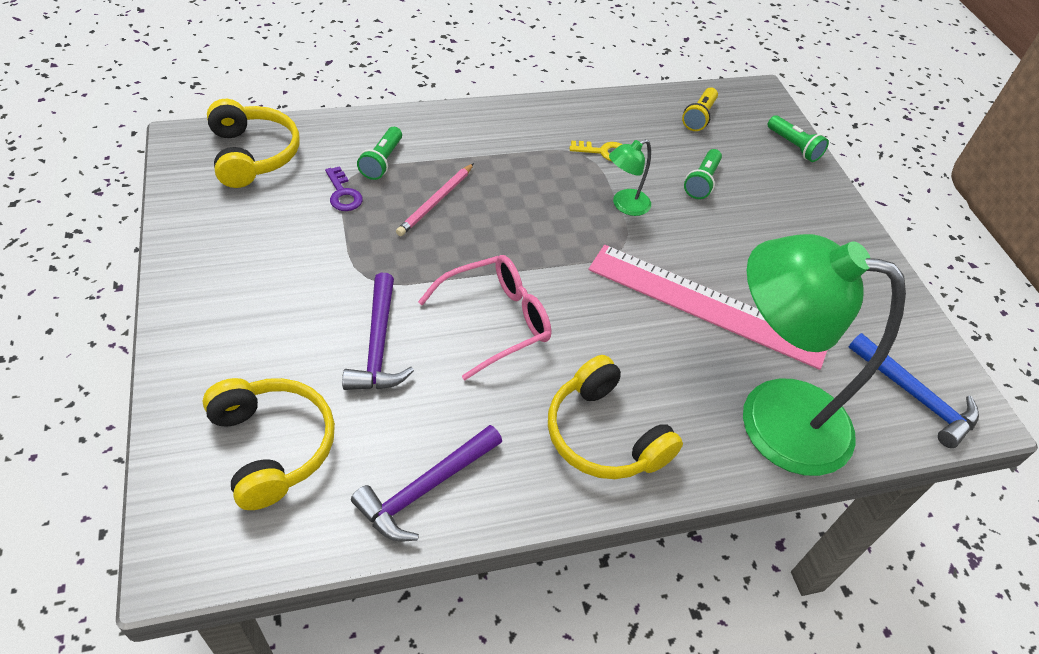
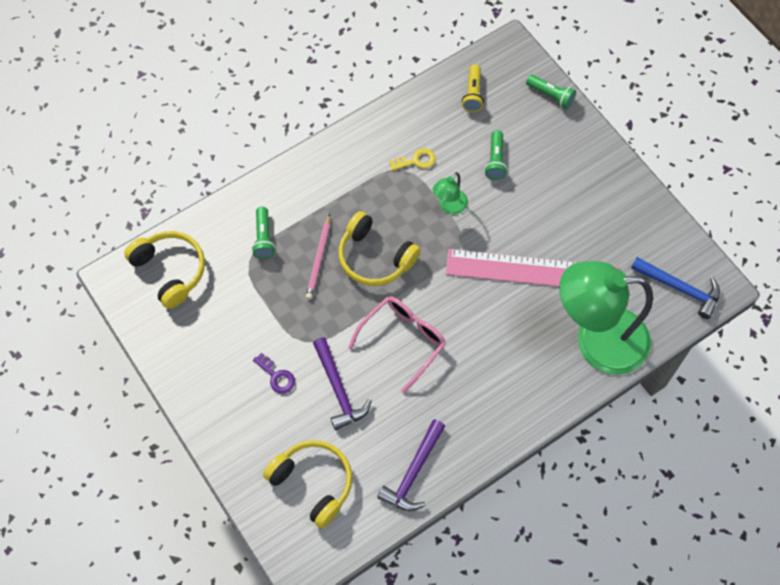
camera: 15 degrees left, 15 degrees up
purple key [325,166,363,211] -> purple key moved to [253,352,295,393]
yellow headphones [548,355,683,479] -> yellow headphones moved to [338,211,420,286]

